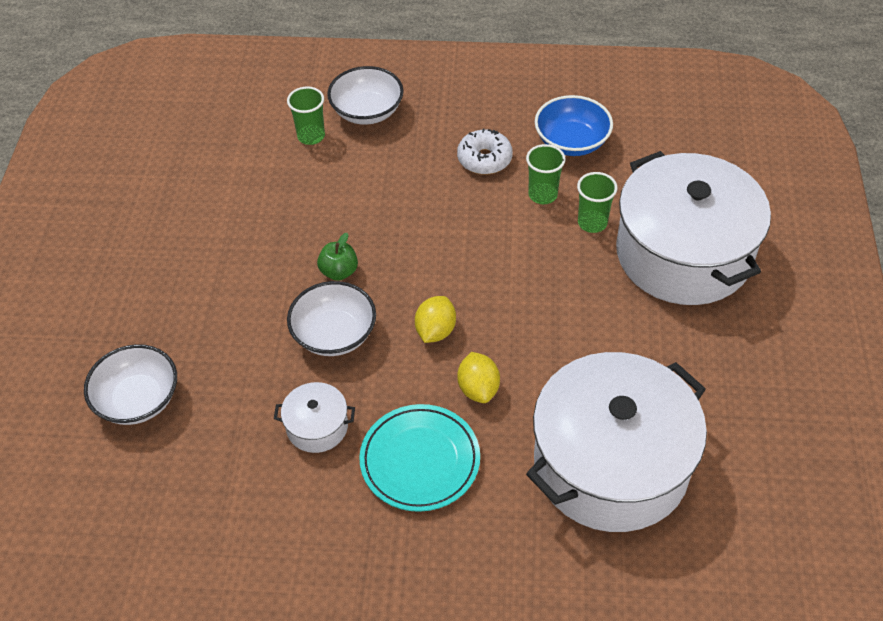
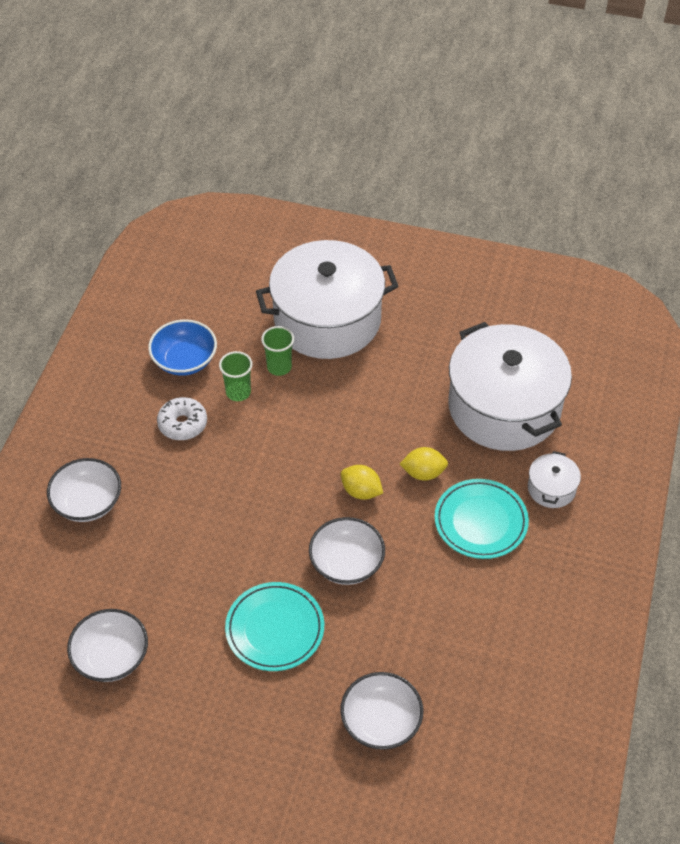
camera: 80 degrees left, 0 degrees up
white pot [274,382,355,453] -> white pot moved to [528,451,581,508]
green cup [287,86,325,145] -> none
green apple [317,233,358,281] -> none
none -> white bowl [67,609,148,682]
none -> turquoise plate [225,582,324,671]

